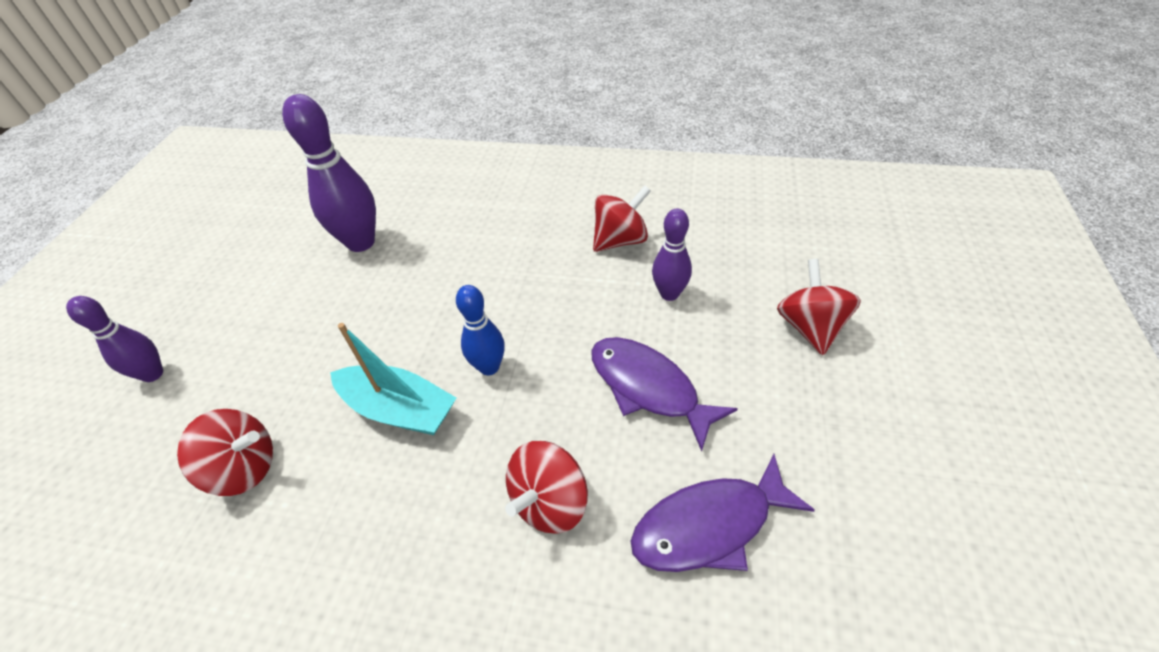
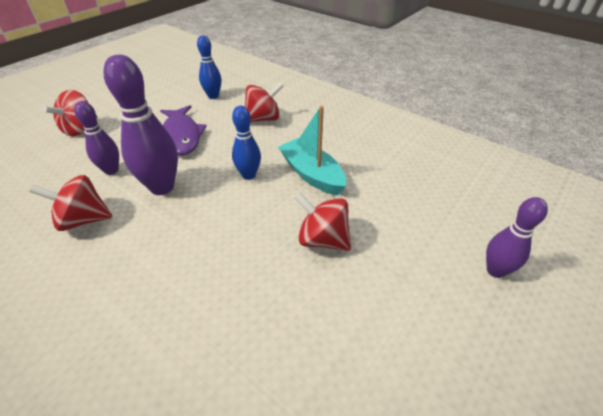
camera: 155 degrees left, 5 degrees down
red spinning top [177,409,273,496] -> red spinning top moved to [294,192,351,251]
purple bowling pin [282,94,376,252] -> purple bowling pin moved to [103,55,178,195]
purple fish [630,454,815,572] -> blue bowling pin [197,36,221,99]

